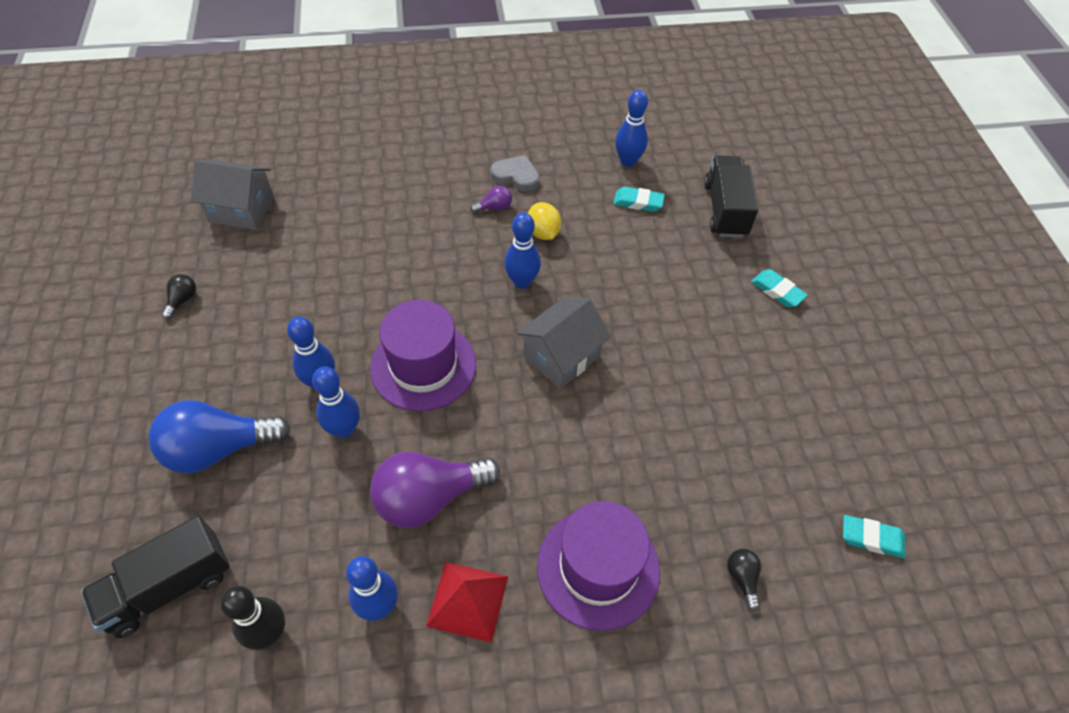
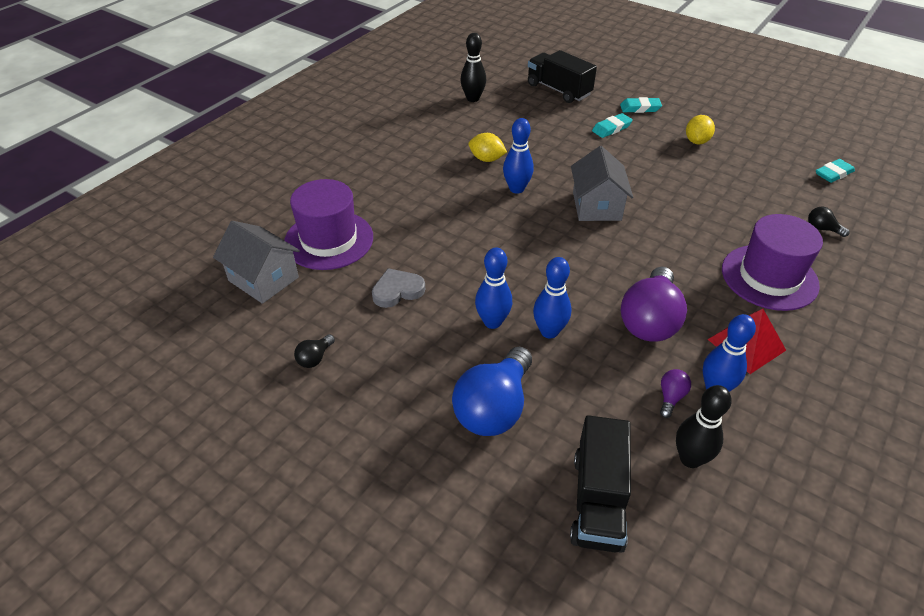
camera: 45 degrees left, 10 degrees down
black light bulb [161,274,196,319] -> black light bulb turned 120 degrees counterclockwise [294,334,335,368]
grey house [191,160,274,230] -> grey house turned 75 degrees clockwise [213,221,300,304]
purple hat [370,300,476,411] -> purple hat moved to [284,179,373,270]
purple light bulb [470,186,512,213] -> purple light bulb moved to [660,369,691,418]
grey heart [491,155,539,191] -> grey heart moved to [372,268,425,308]
turquoise eraser [613,186,665,212] -> turquoise eraser moved to [592,113,633,138]
blue bowling pin [615,90,648,167] -> black bowling pin [460,33,486,102]
none -> yellow lemon [686,115,715,144]

